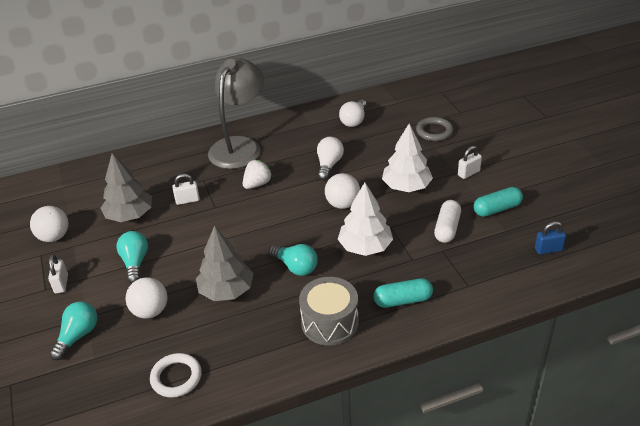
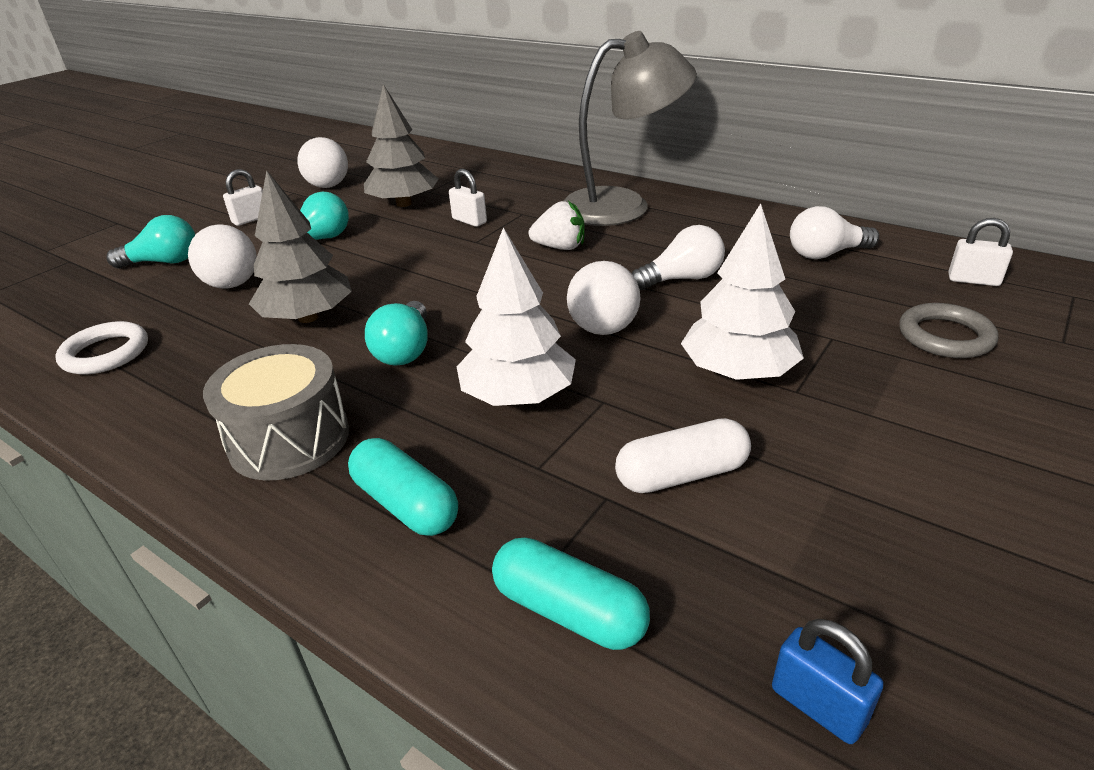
camera: 55 degrees right, 5 degrees down
white padlock [458,146,482,179] -> white padlock moved to [948,218,1013,286]
turquoise capsule [473,187,523,217] -> turquoise capsule moved to [492,538,650,650]

